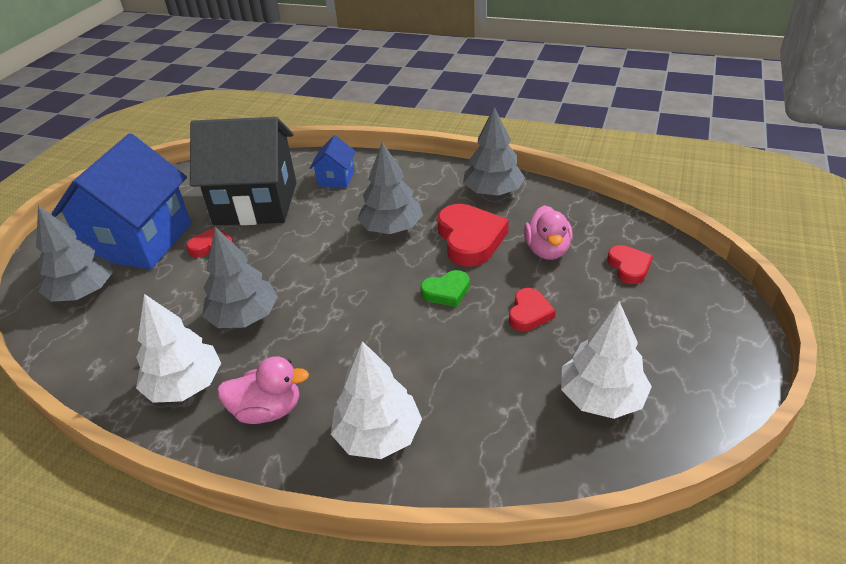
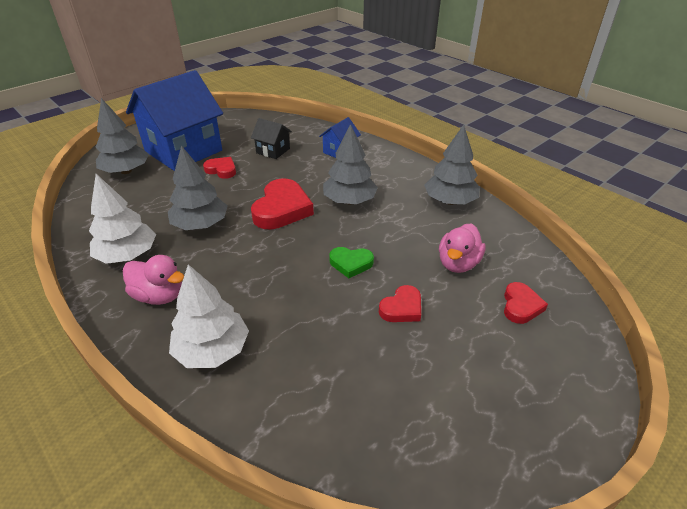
camera: 25 degrees right, 0 degrees up
black house [190,117,296,225] -> black house [251,118,292,159], size x0.44
red heart [438,204,509,267] -> red heart moved to [251,178,314,229]
white tree [561,301,652,419] -> none

